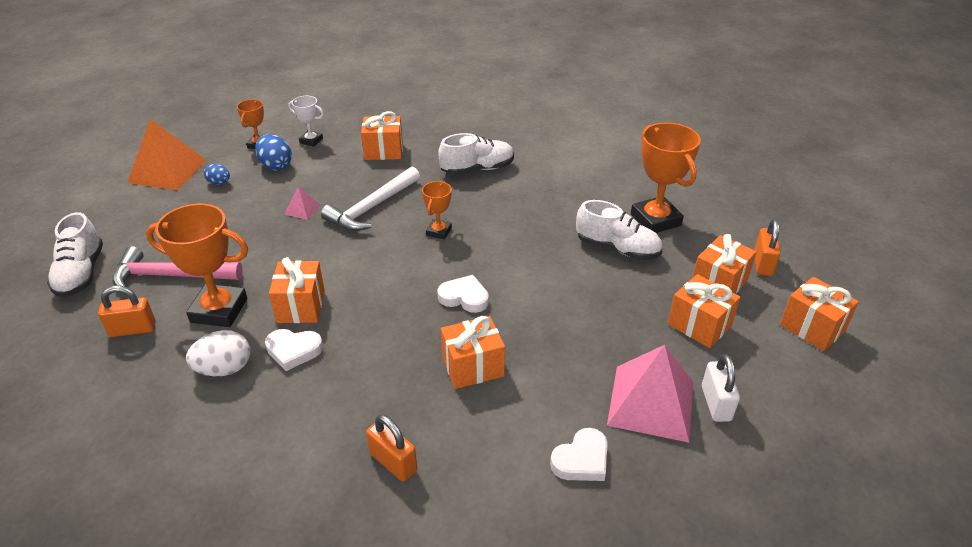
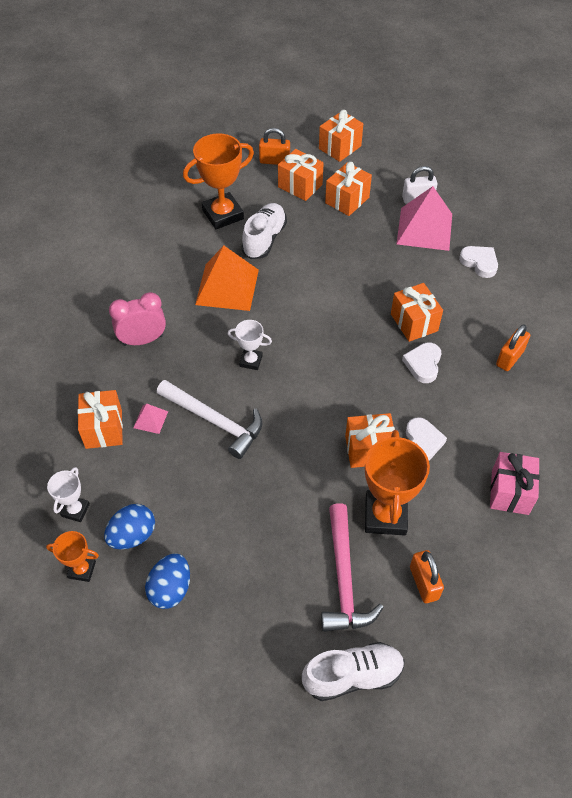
camera: 95 degrees left, 15 degrees up
orange pyramid [127,119,206,190] -> orange pyramid moved to [195,246,259,311]
white egg [186,330,250,376] -> none
blue egg [204,164,230,185] -> blue egg [145,553,190,609], size x1.63
pink pyramid [284,187,320,220] -> pink pyramid moved to [133,404,168,434]
orange trophy [422,181,452,239] -> white trophy [228,320,272,370]
white heart [437,275,489,313] -> white heart moved to [402,342,441,383]
white shoe [438,133,514,175] -> pink clock [109,292,166,346]
none -> pink gift [490,452,540,515]

